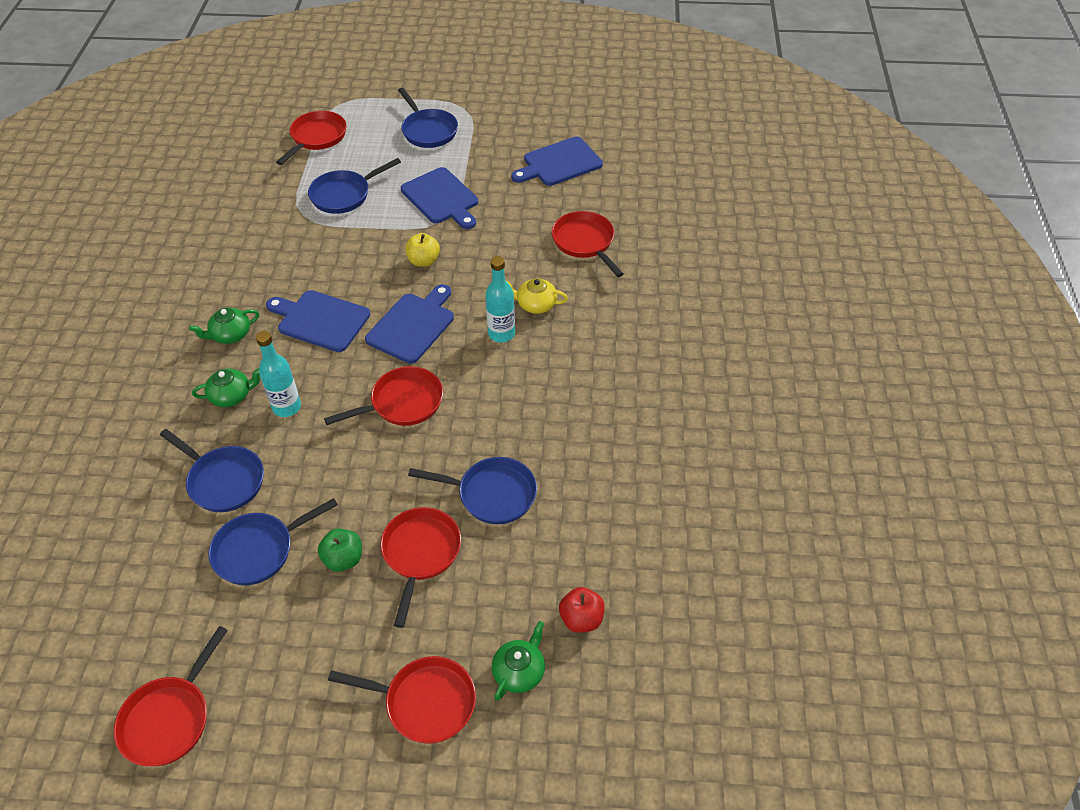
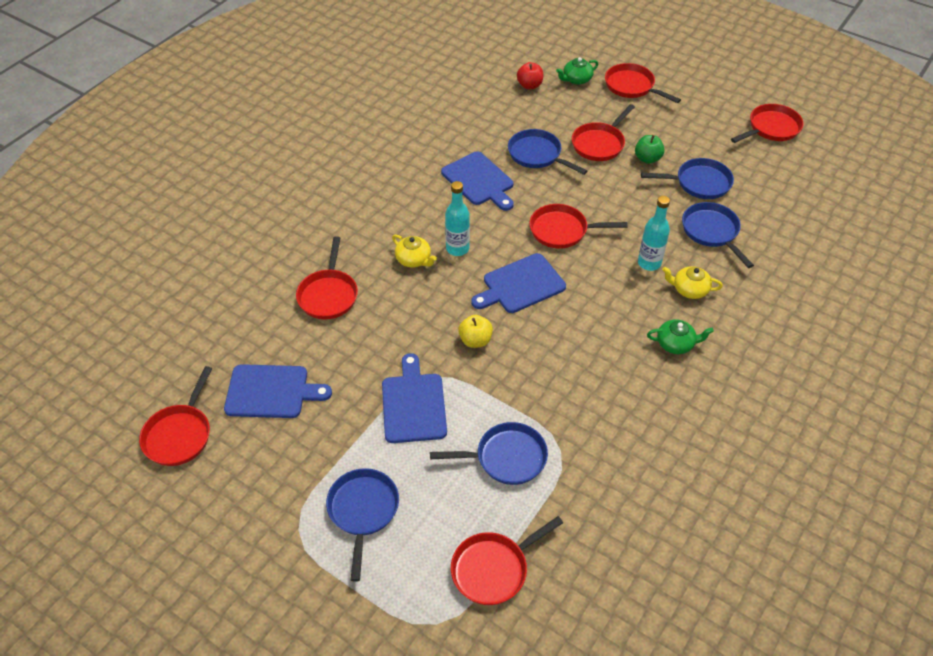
camera: 150 degrees left, 0 degrees up
green teapot [192,368,260,407] -> yellow teapot [662,266,723,299]
blue cutting board [266,290,370,352] -> blue cutting board moved to [441,151,514,211]
none -> red pan [139,366,212,466]

